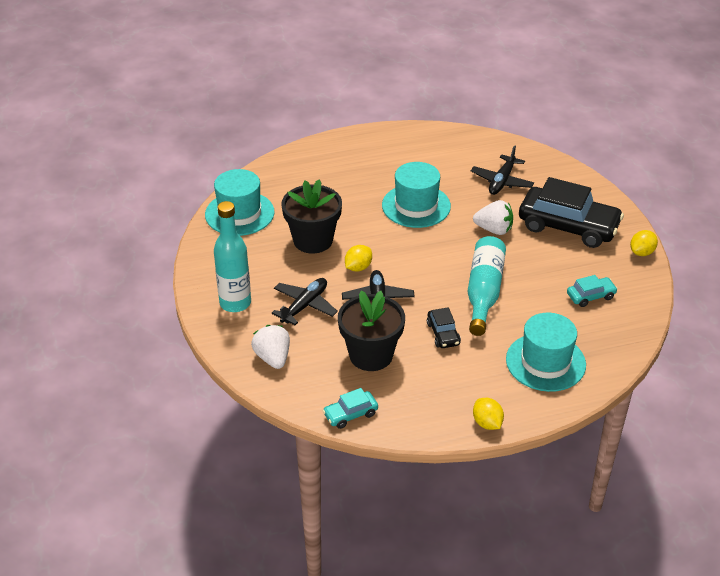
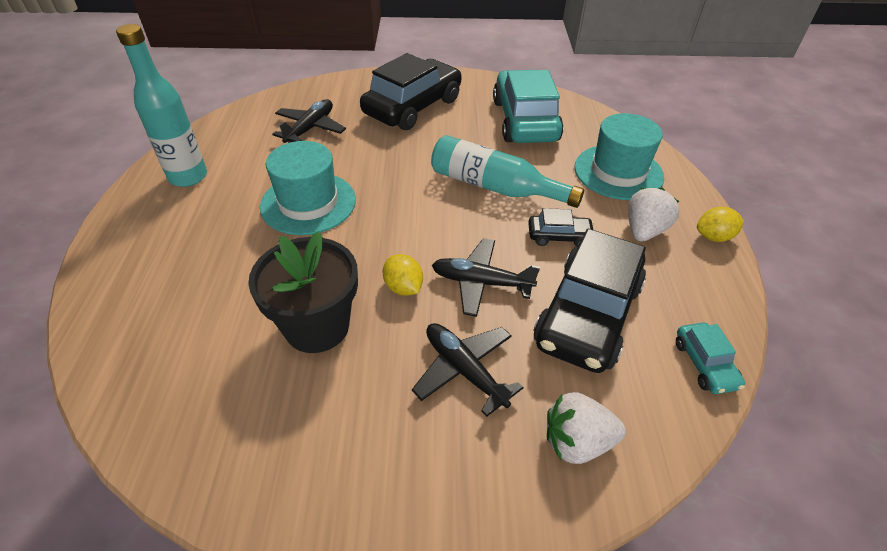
camera: 75 degrees left, 5 degrees up
turquoise hat [205,169,275,236] -> none
turquoise bottle [214,201,251,312] -> turquoise bottle moved to [116,24,207,187]
black flower pot [338,291,405,371] -> black car [534,229,646,373]
black plane [471,145,534,195] -> black plane turned 105 degrees counterclockwise [272,99,346,143]
white strawberry [473,200,513,235] -> white strawberry moved to [628,188,679,242]
turquoise car [567,275,618,307] -> turquoise car [493,70,564,143], size x2.18
yellow lemon [630,230,658,256] -> none

